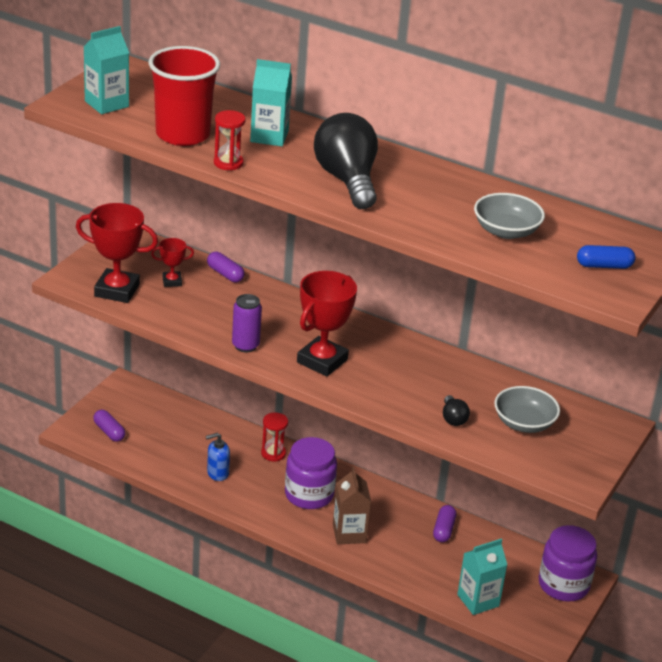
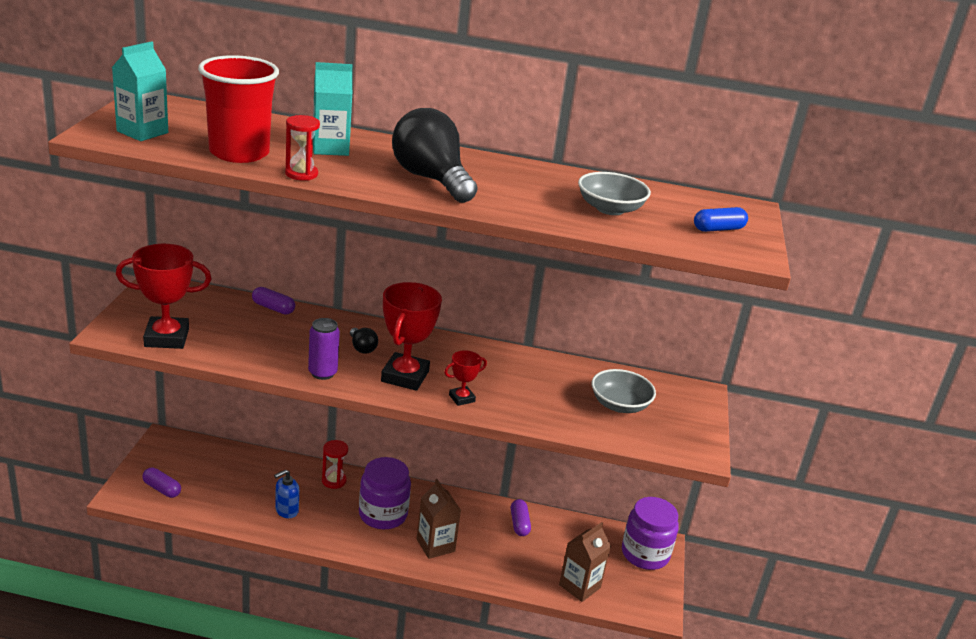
camera: 20 degrees left, 5 degrees down
red trophy [151,238,194,287] -> red trophy moved to [444,350,487,406]
black light bulb [443,395,470,426] -> black light bulb moved to [350,328,378,354]
turquoise carton [457,539,507,615] -> brown carton [559,522,611,602]

